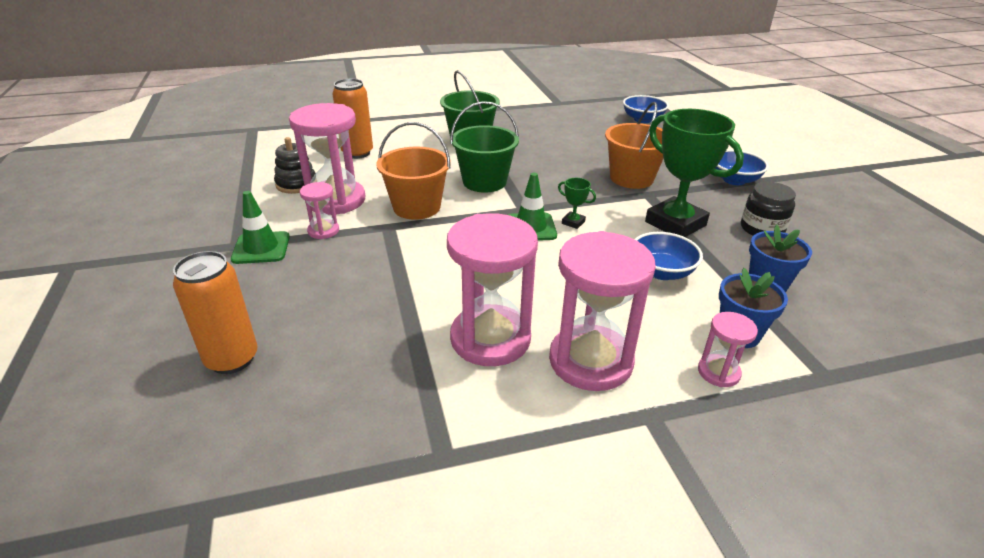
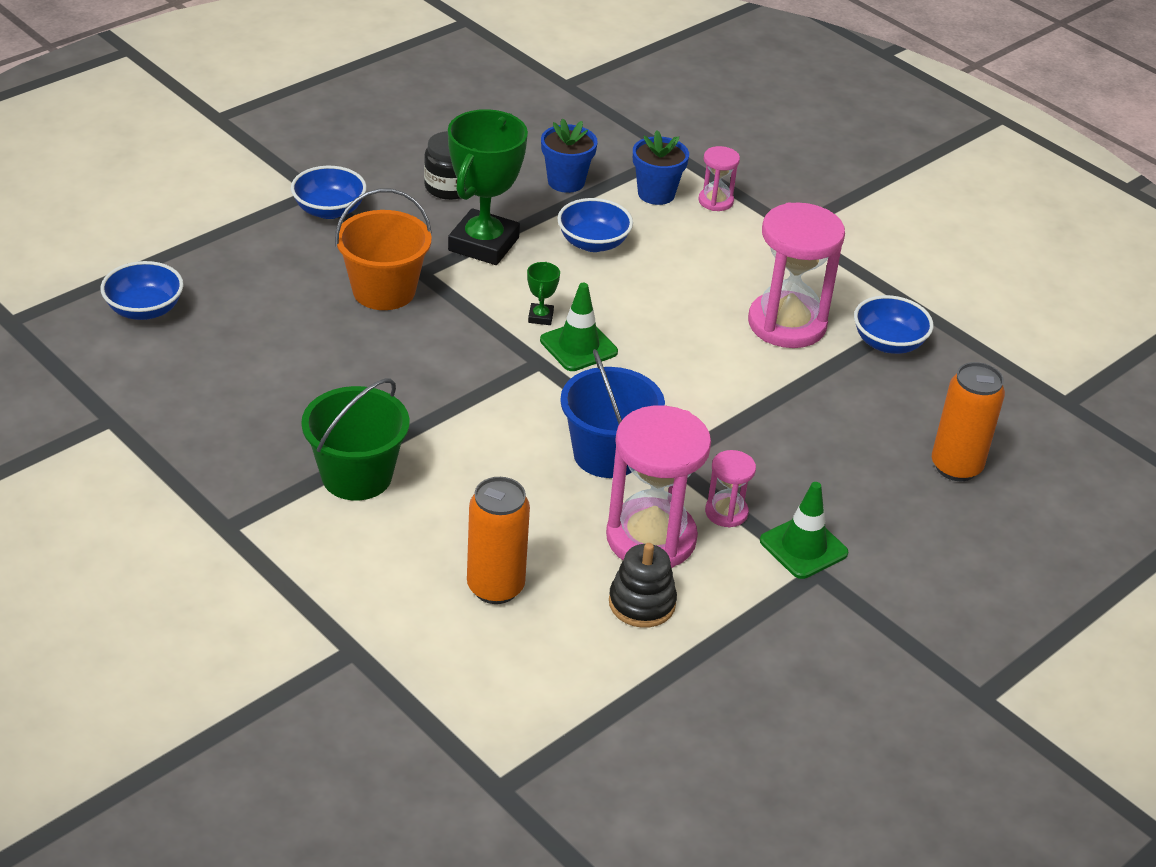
camera: 120 degrees left, 5 degrees up
orange bucket [376,122,451,220] -> blue bucket [560,349,665,478]
green bucket [450,101,519,193] -> none
pink hourglass [549,231,656,391] -> none
none -> blue bowl [854,295,933,354]

